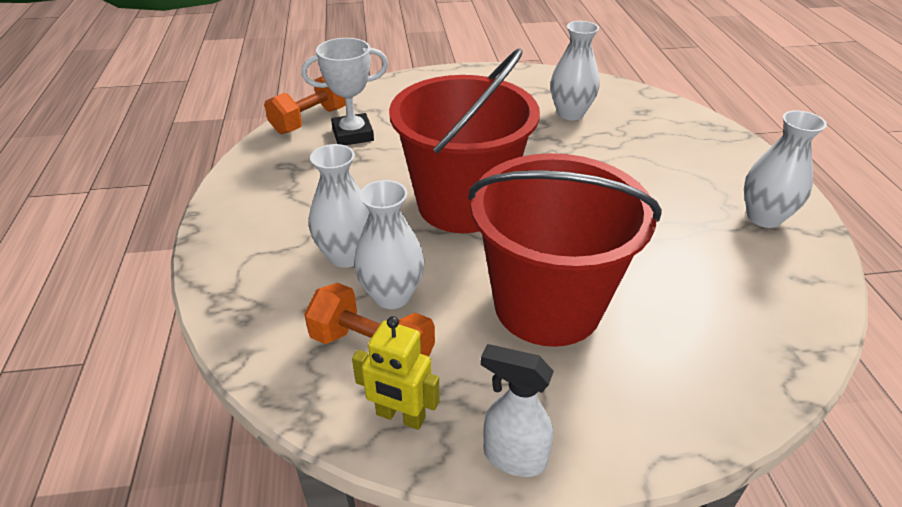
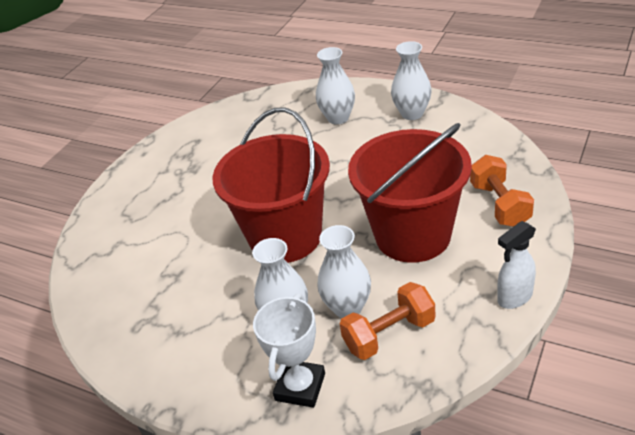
camera: 50 degrees left, 0 degrees up
orange dumbbell [264,76,346,134] -> orange dumbbell moved to [470,155,534,227]
white trophy [302,38,388,145] -> white trophy moved to [253,294,325,408]
yellow robot [352,316,440,430] -> none
white vase [550,21,599,120] -> white vase moved to [316,47,355,124]

